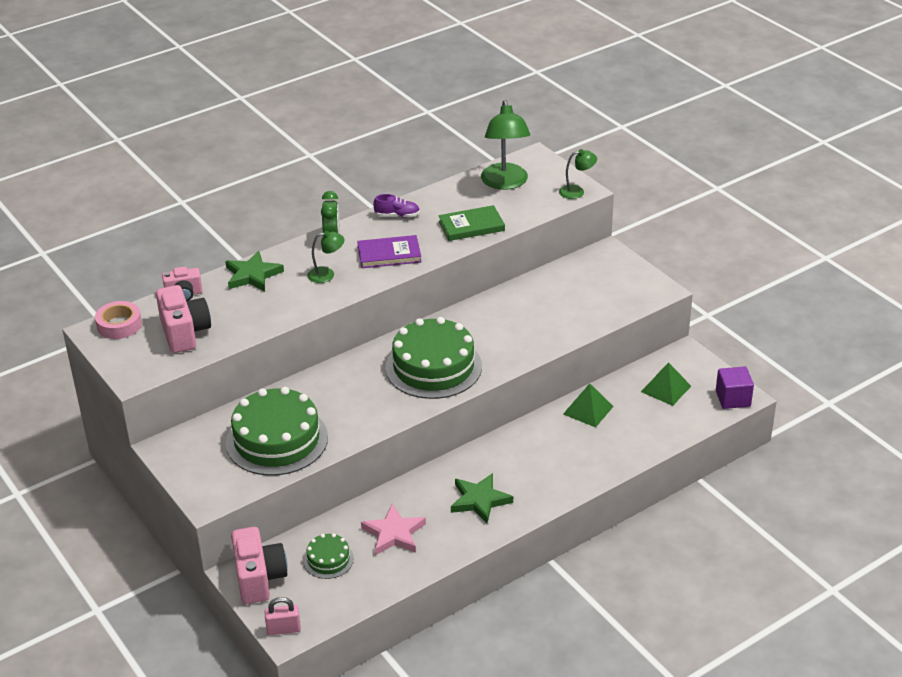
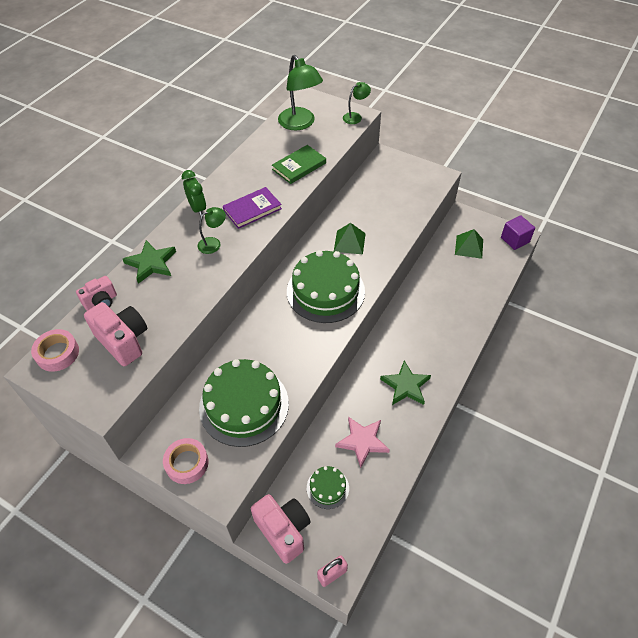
camera: 25 degrees left, 15 degrees up
purple shoe [373,194,420,218] -> none
green pyramid [563,383,614,427] -> green pyramid moved to [334,223,366,255]
none -> pink tape [163,438,209,484]

